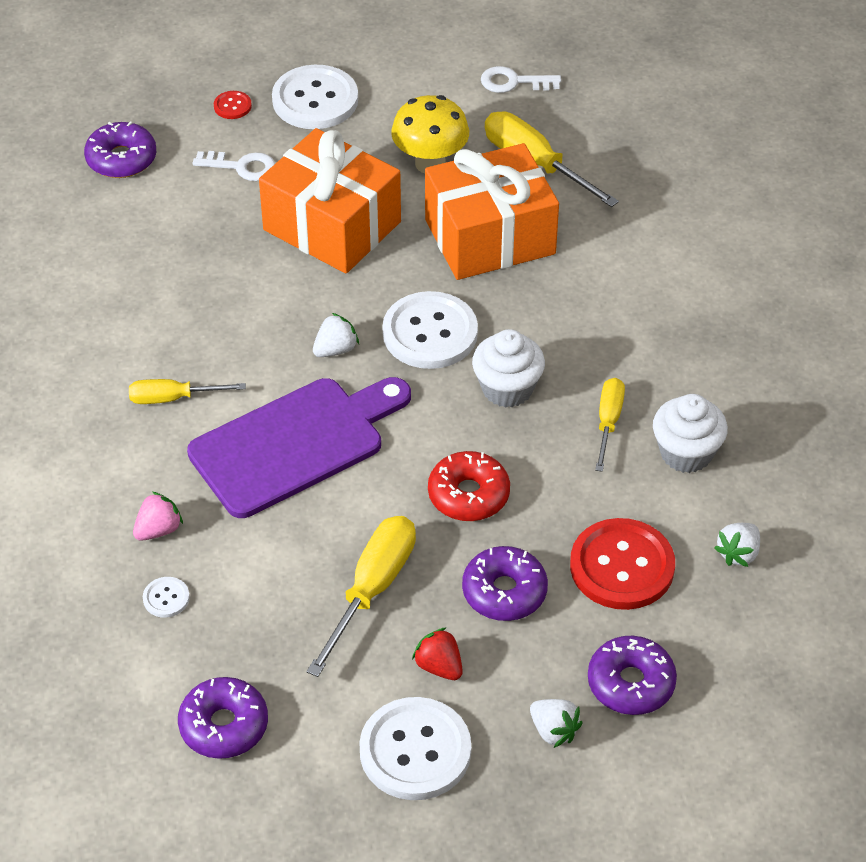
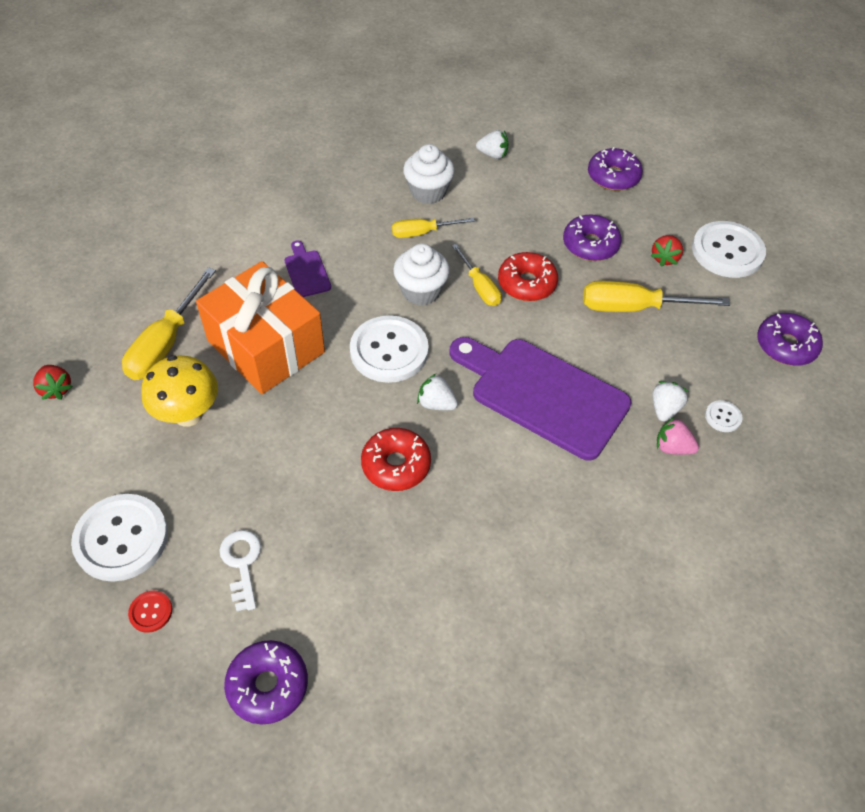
camera: 115 degrees left, 5 degrees up
yellow screwdriver [129,379,246,404] -> yellow screwdriver moved to [452,244,501,306]
orange gift [259,128,401,274] -> none
white key [481,66,561,93] -> red strawberry [33,365,73,400]
white strawberry [530,699,583,748] -> white strawberry moved to [652,381,689,422]
red button [570,518,675,610] -> none
none -> purple cutting board [285,240,331,297]
none -> red donut [361,428,431,491]

